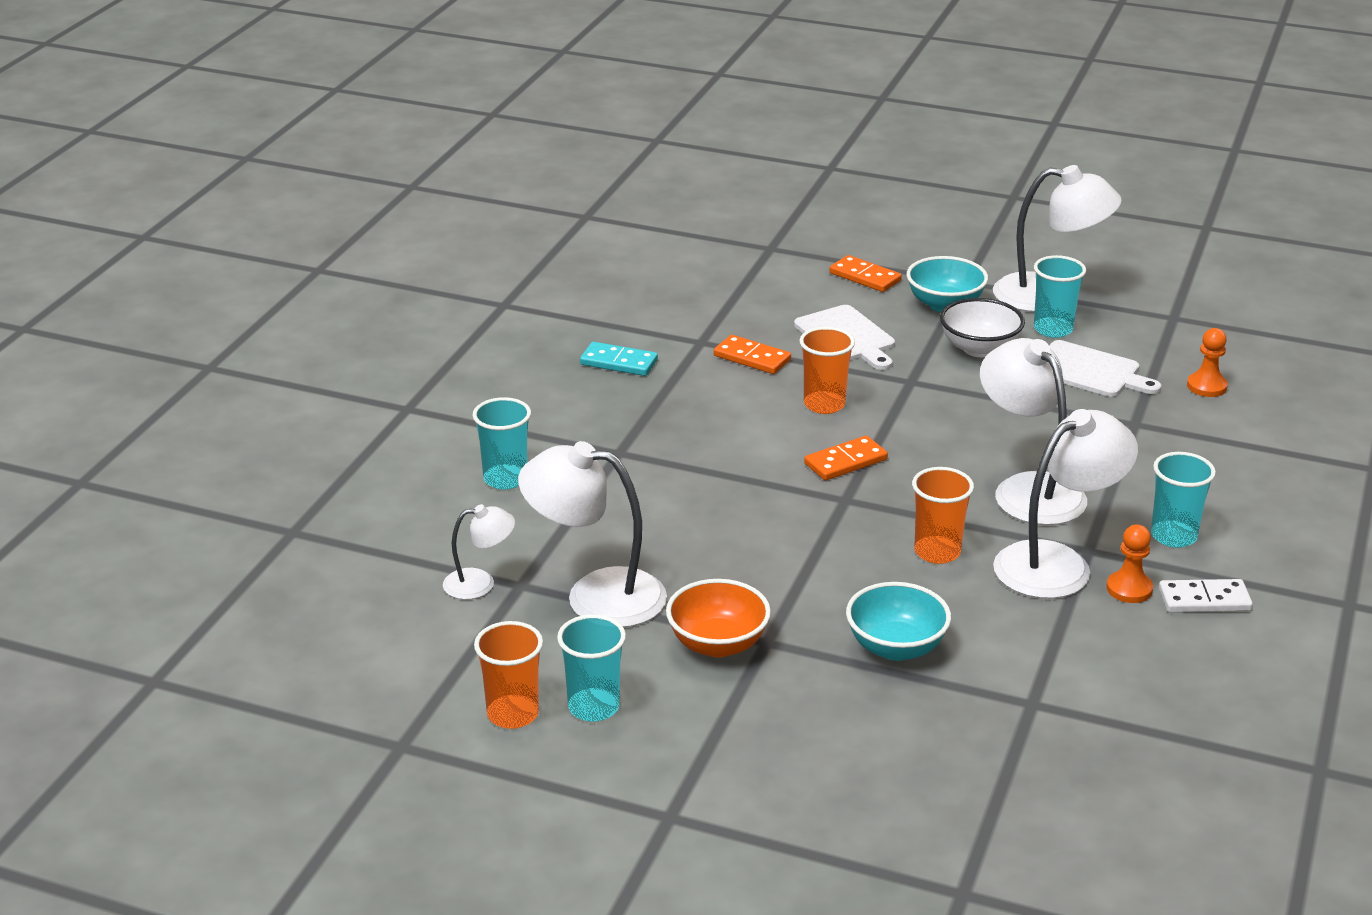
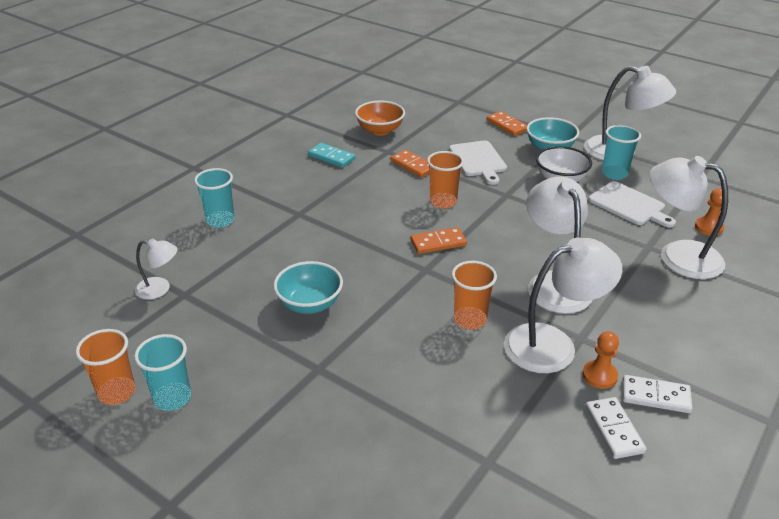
camera: 15 degrees right, 5 degrees up
white lamp [518,441,667,628] -> white lamp moved to [649,156,728,279]
orange bowl [666,579,771,657] -> orange bowl moved to [355,101,405,136]
turquoise bowl [846,582,951,661] -> turquoise bowl moved to [273,261,343,314]
turquoise cup [1151,452,1216,548] -> none
none -> white domino [585,397,646,459]

